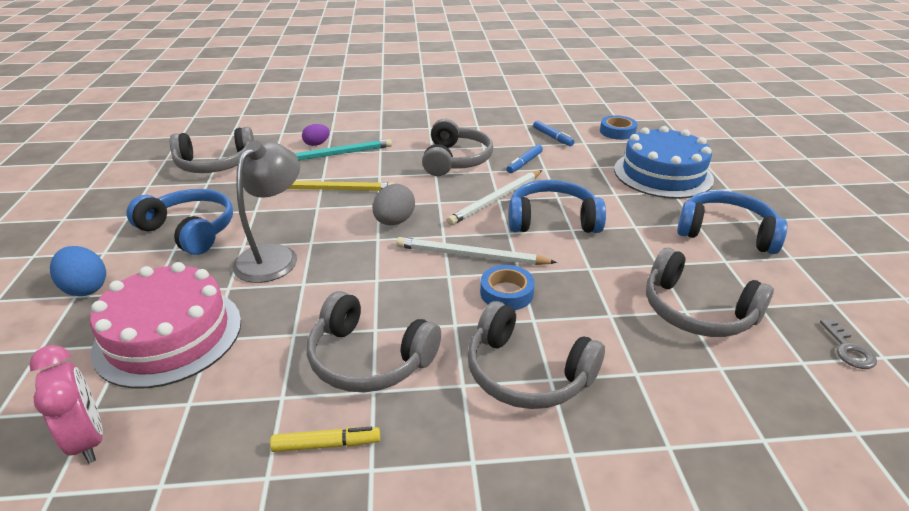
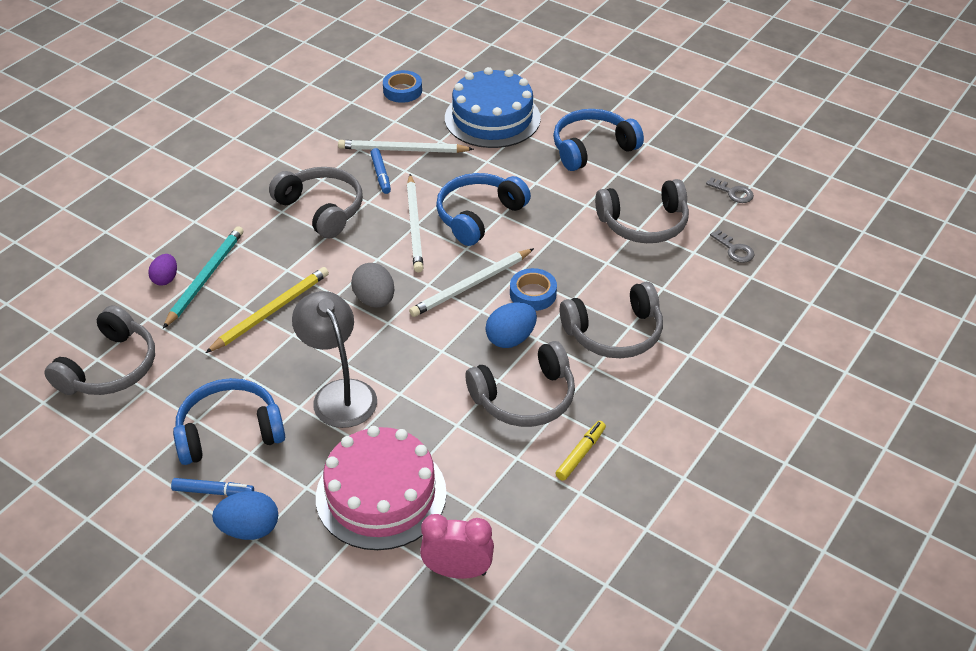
camera: 50 degrees left, 10 degrees up
blue marker [533,121,574,146] -> blue marker moved to [171,478,254,496]
none -> white pencil [338,140,474,153]
none -> blue egg [486,302,537,348]
none -> grey key [710,230,755,263]

